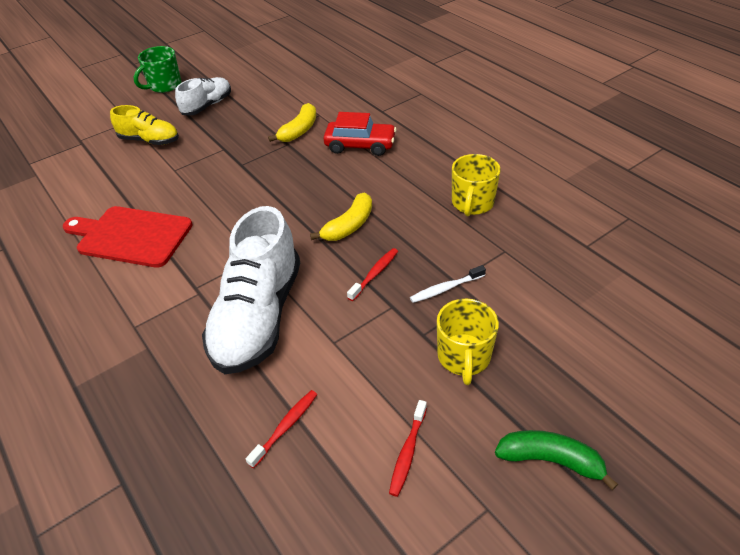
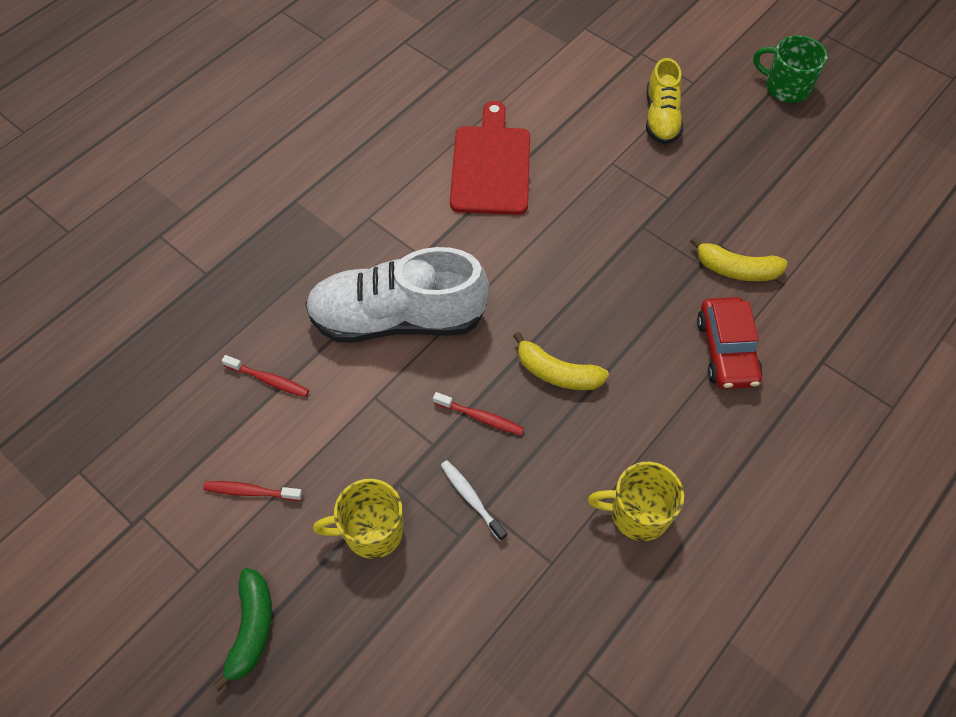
camera: 75 degrees right, 15 degrees up
white shoe [175,77,231,115] -> none

